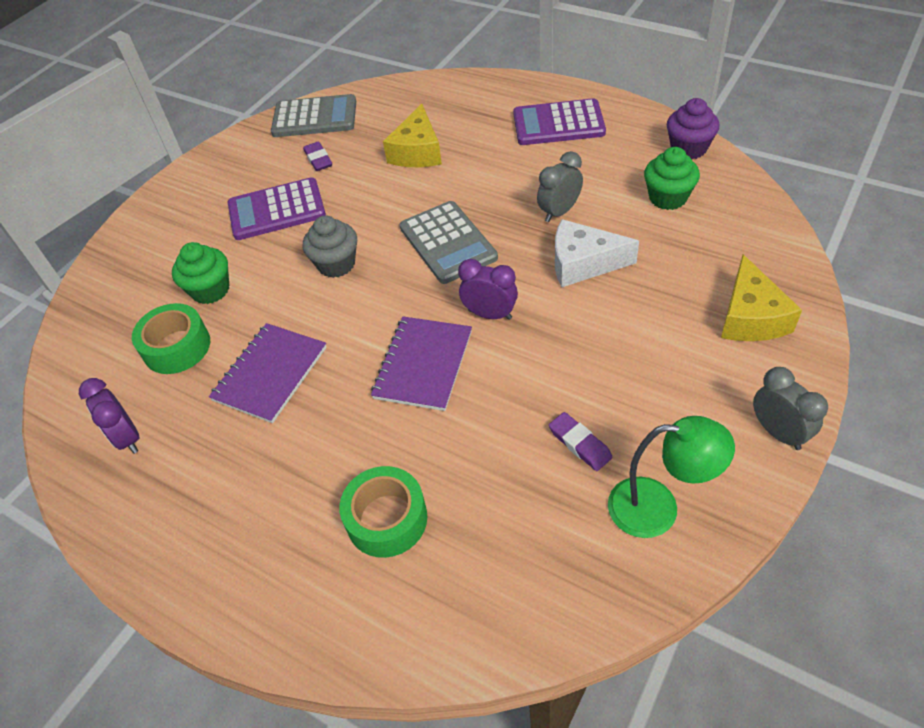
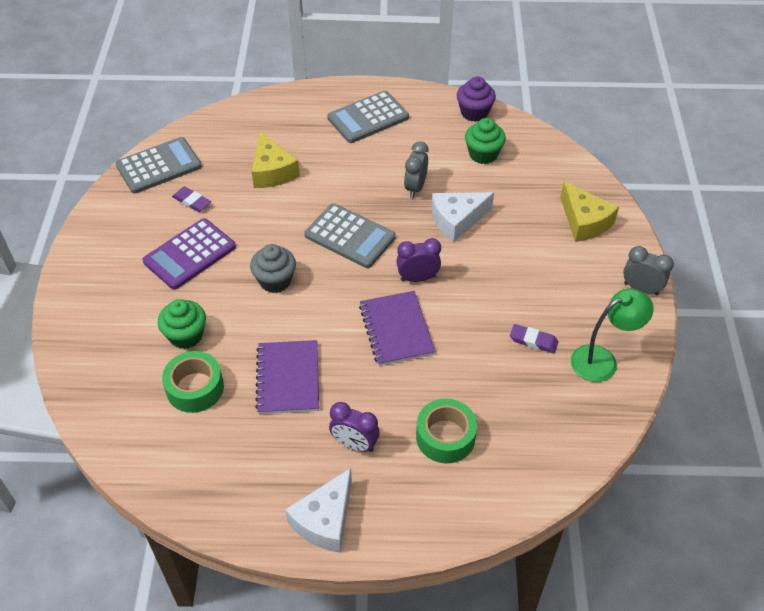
camera: 35 degrees left, 0 degrees up
purple clock [79,378,140,454] -> purple clock moved to [329,402,380,452]
purple calculator [513,98,606,145] -> grey calculator [327,91,409,143]
none -> white cheese [285,468,352,553]

